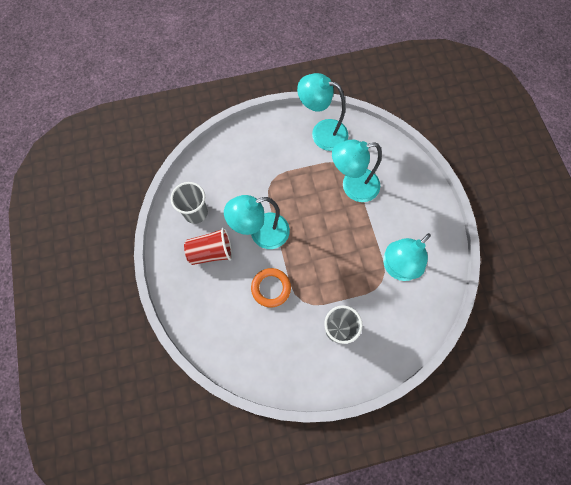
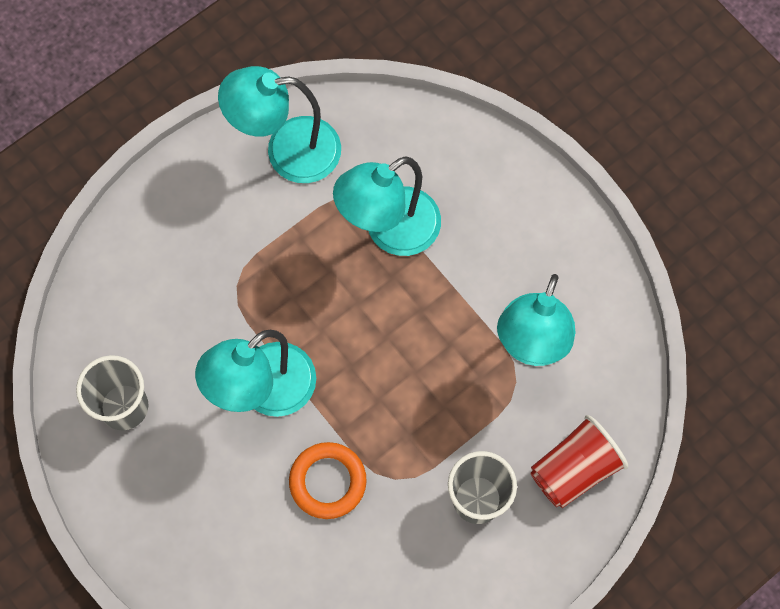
camera: 25 degrees left, 0 degrees up
red cup [184,227,232,265] -> red cup moved to [530,415,628,508]

